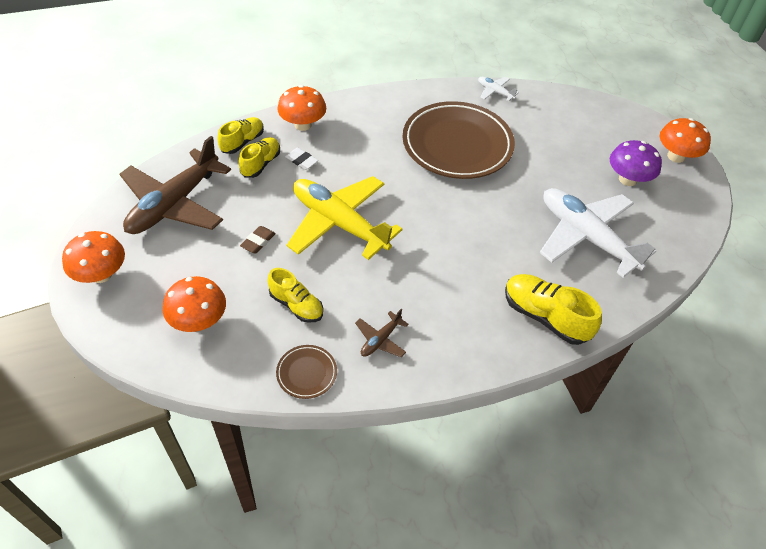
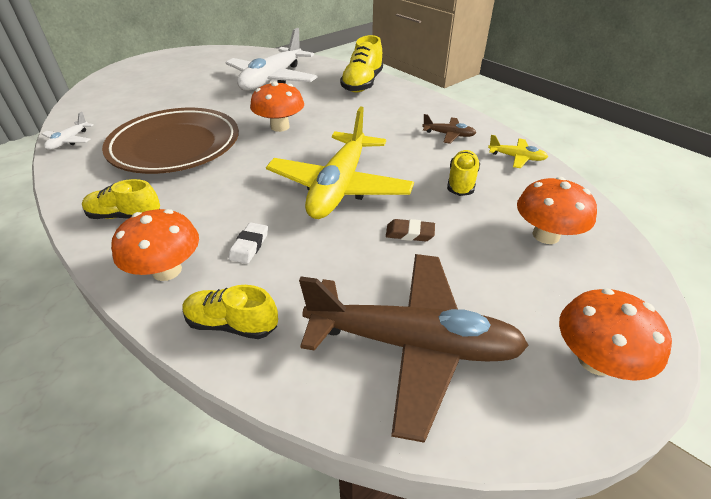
camera: 110 degrees left, 10 degrees down
yellow shoe [239,137,280,178] -> yellow shoe moved to [82,179,160,219]
brown plate [276,345,337,399] -> yellow plane [488,135,548,168]
purple mushroom [610,140,662,186] -> none
orange mushroom [660,118,711,163] -> orange mushroom moved to [250,81,304,132]

